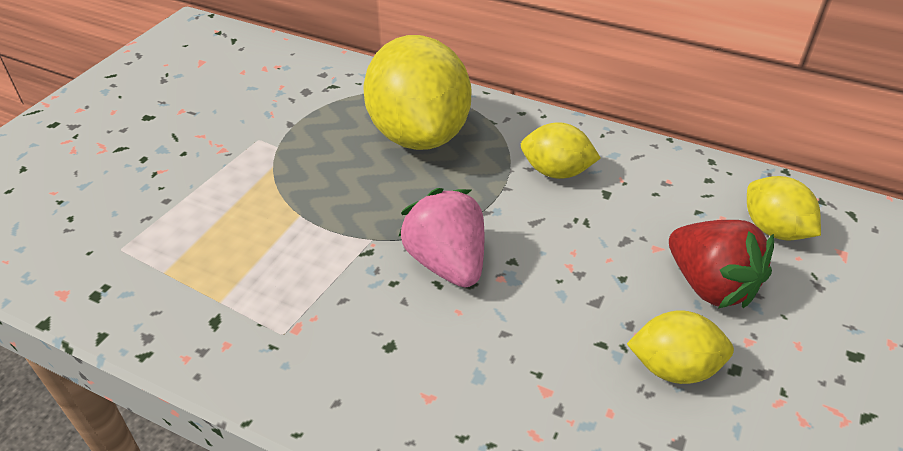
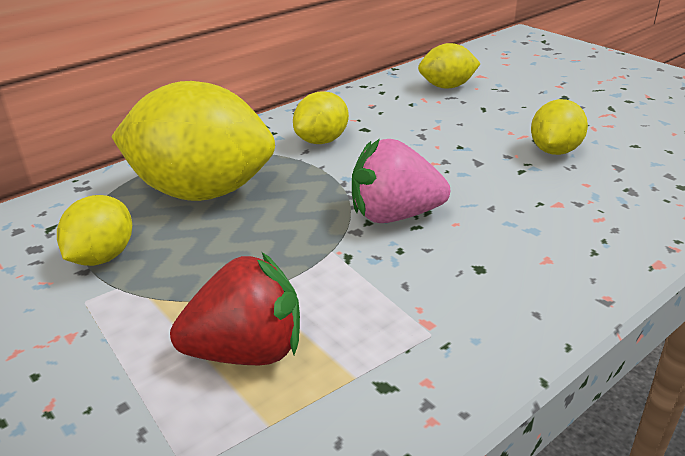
camera: 65 degrees left, 10 degrees down
red strawberry [669,220,774,309] -> red strawberry moved to [170,252,300,365]
none -> yellow lemon [57,195,132,266]

